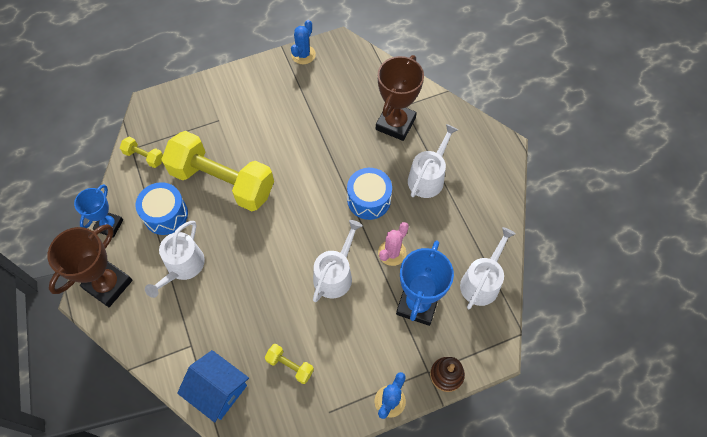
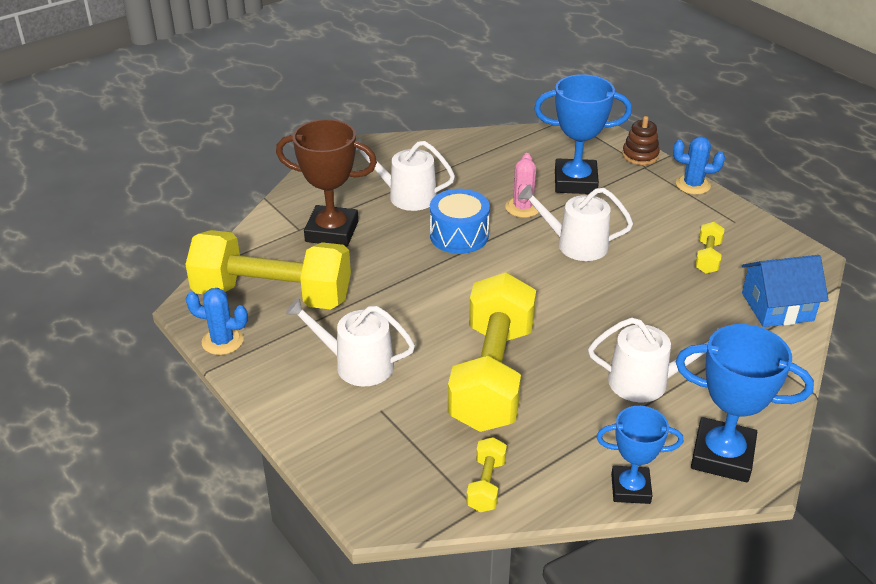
camera: 105 degrees left, 25 degrees down
brown trophy [48,224,133,307] -> blue trophy [676,324,814,482]
blue drum [135,182,188,235] -> none
blue house [177,350,249,423] -> blue house turned 60 degrees clockwise [742,255,829,327]
pink cactus [378,222,409,266] -> pink cactus turned 75 degrees clockwise [505,153,539,218]
white watering can [460,227,515,309] -> white watering can moved to [286,298,415,386]
none -> yellow dumbbell [185,230,351,310]

